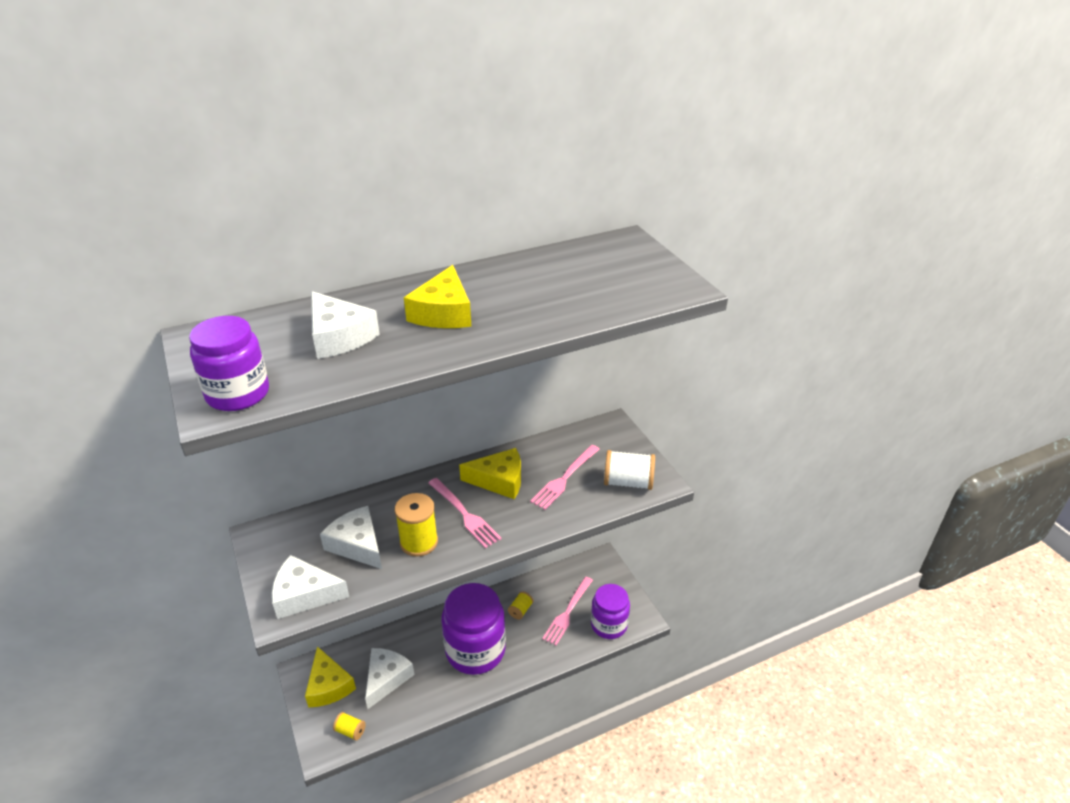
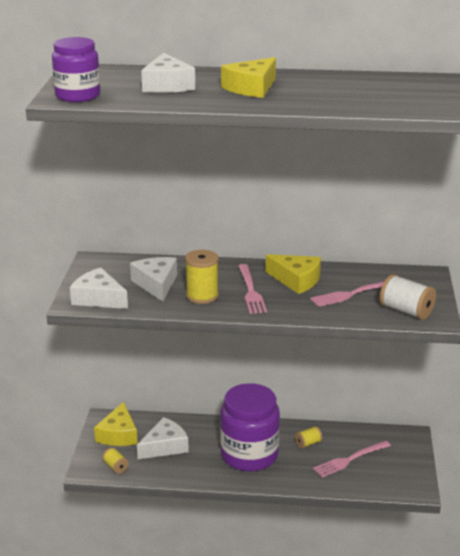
camera: 30 degrees right, 10 degrees down
purple jar [591,584,630,639] -> none

